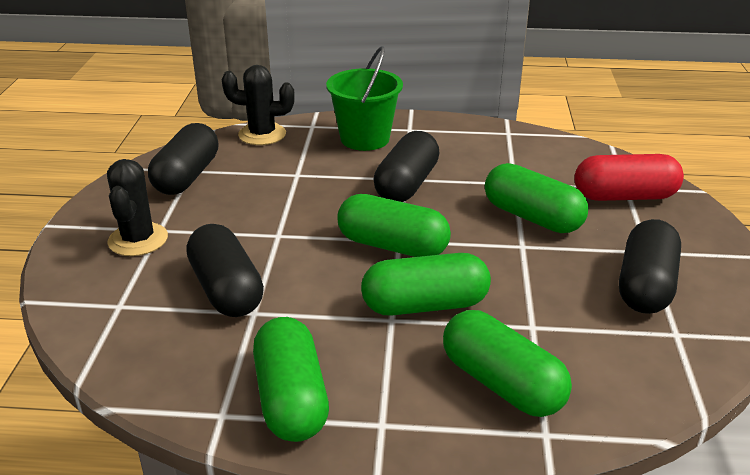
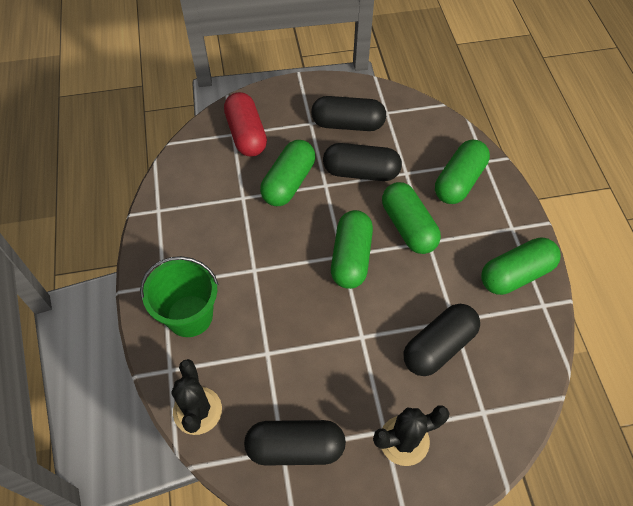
camera: 105 degrees left, 25 degrees up
black capsule [374,131,440,202] -> black capsule moved to [323,143,402,181]

